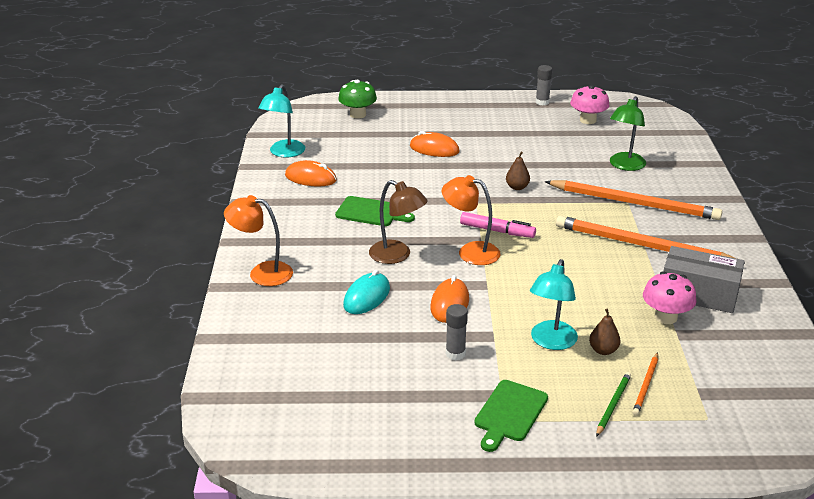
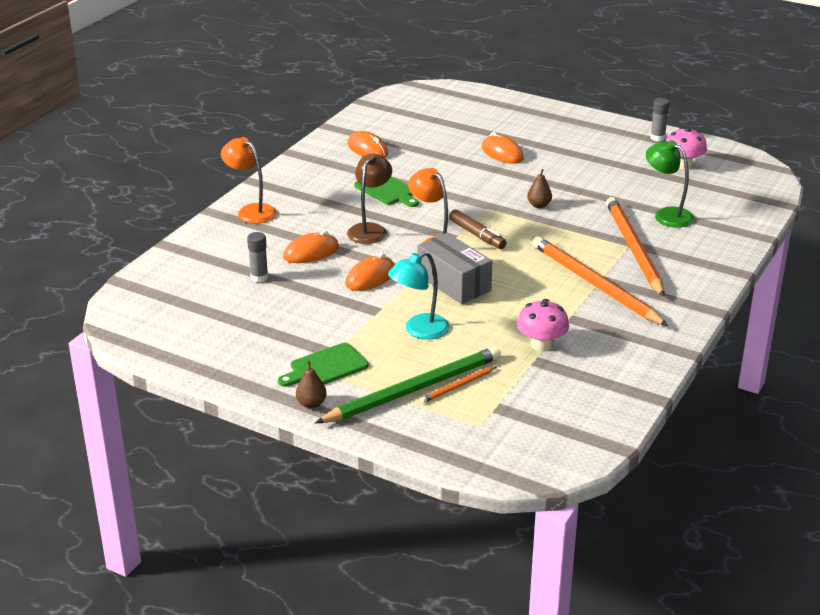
camera: 30 degrees right, 0 degrees up
turquoise lamp [258,84,305,157] -> none
green mushroom [338,79,377,119] -> none
turquoise mouse [343,270,390,314] -> orange mouse [283,231,339,263]
brown lamp [369,180,428,264] -> brown lamp turned 135 degrees counterclockwise [347,154,392,244]
grey glue stick [446,304,468,360] -> grey glue stick moved to [247,232,268,283]
pink marker [460,212,536,238] -> brown marker [449,209,506,249]
orange pencil [545,180,722,220] -> orange pencil turned 150 degrees counterclockwise [606,197,664,297]
brown pear [589,309,620,355] -> brown pear moved to [296,361,327,408]
green pencil [596,372,631,437] -> green pencil [315,346,501,423], size x2.25
green lamp [610,96,646,171] -> green lamp turned 75 degrees clockwise [646,140,694,228]
grey box [664,246,745,313] -> grey box moved to [418,233,492,304]

